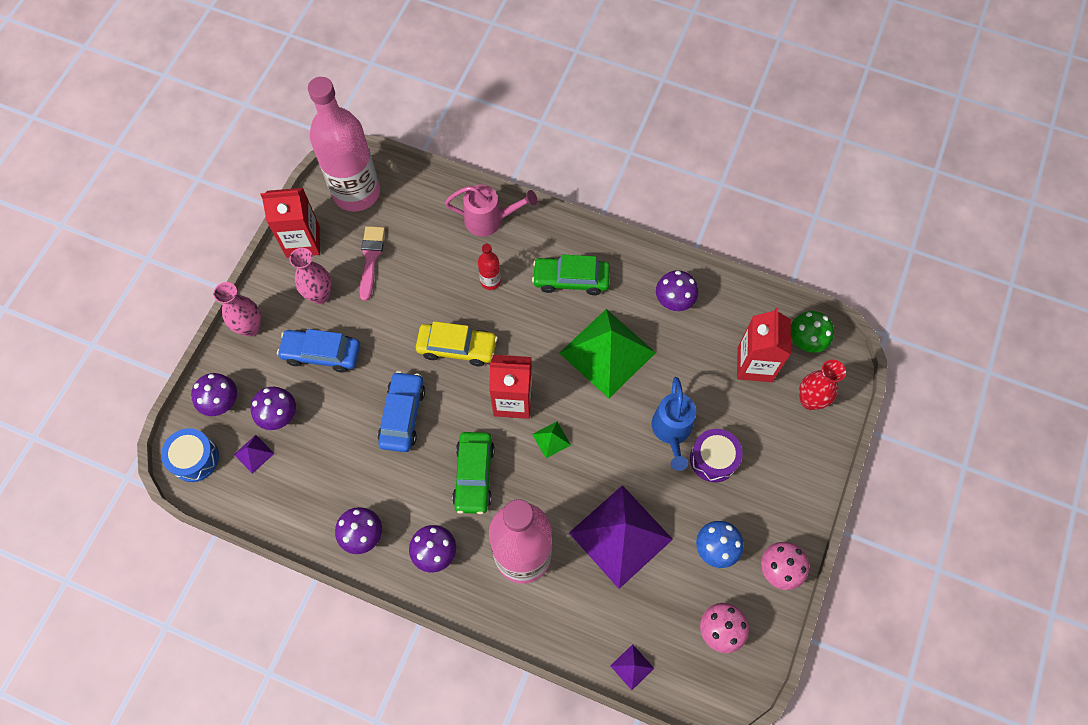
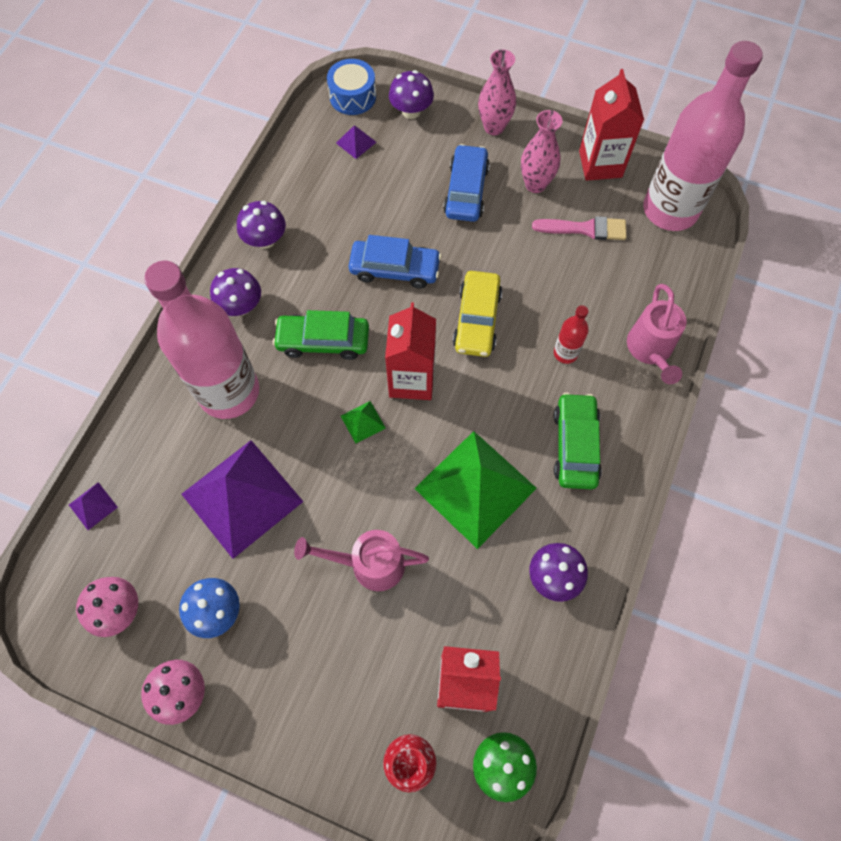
camera: 90 degrees right, 0 degrees up
purple mushroom [251,387,296,430] -> none
blue watering can [651,377,696,471] -> pink watering can [294,530,429,591]
purple drum [690,429,743,482] -> none

